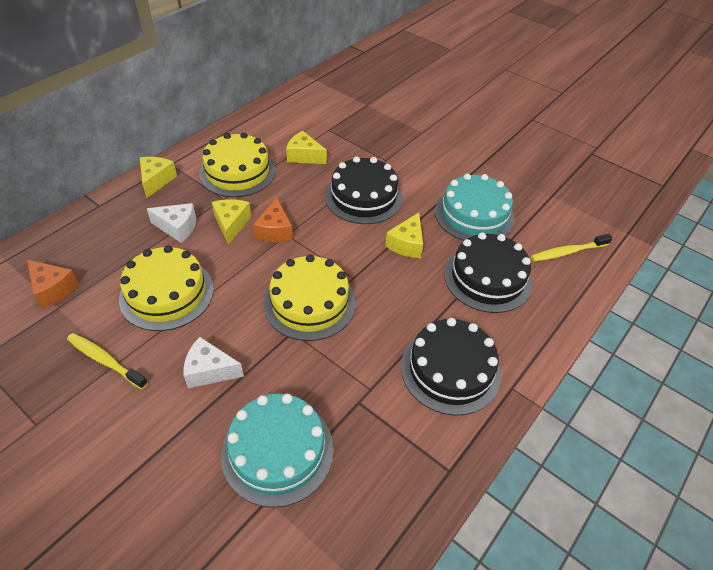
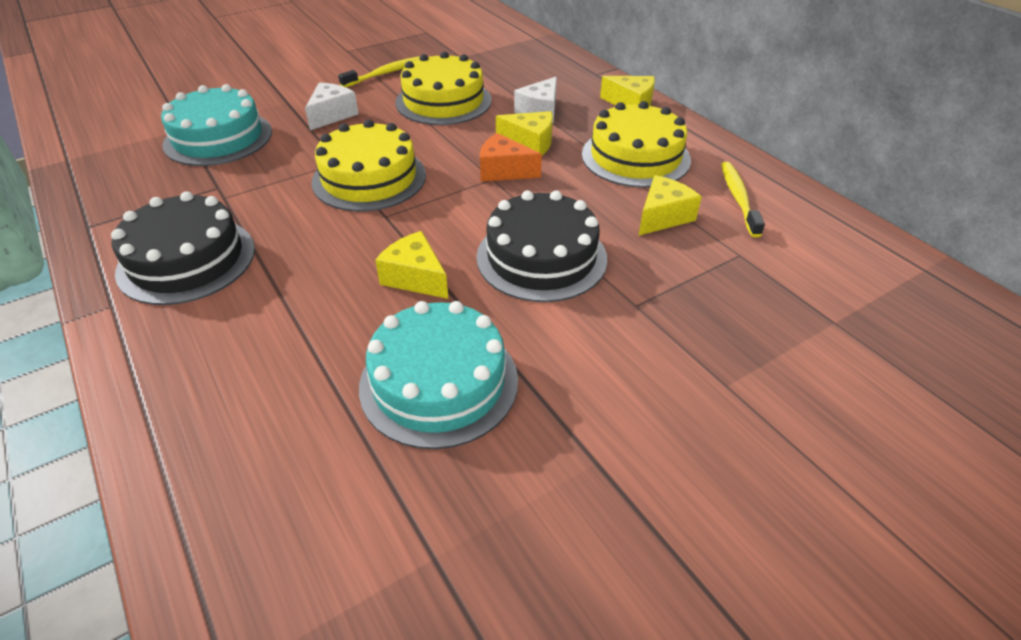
camera: 110 degrees right, 5 degrees down
orange cheese [27,260,79,308] -> none
black cake [444,232,532,313] -> none
yellow toothbrush [531,234,613,262] -> yellow toothbrush moved to [721,162,765,237]

